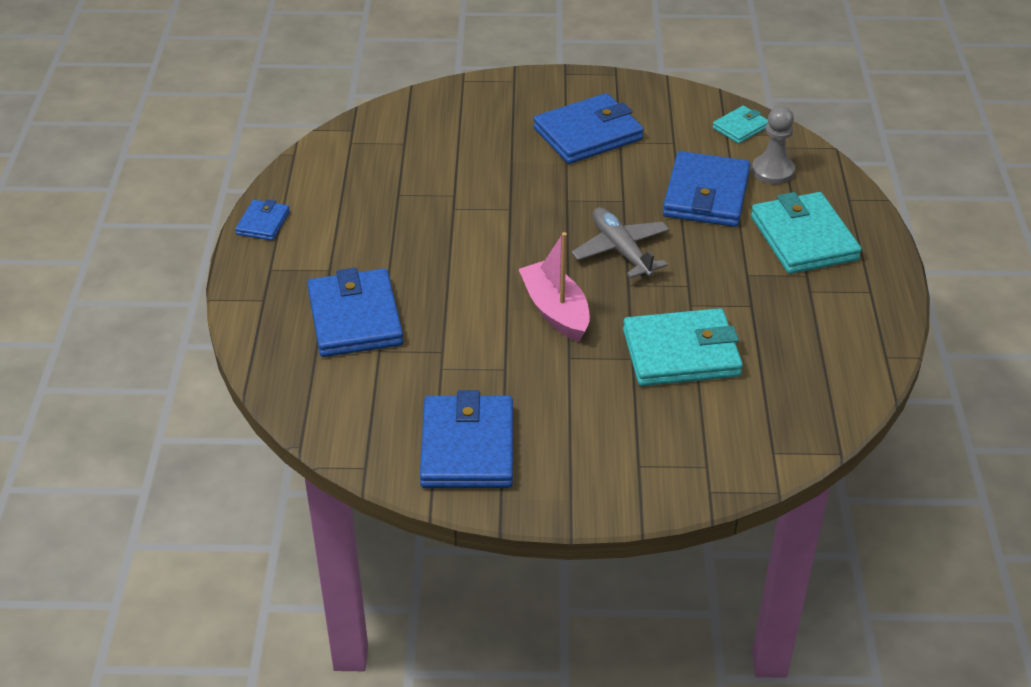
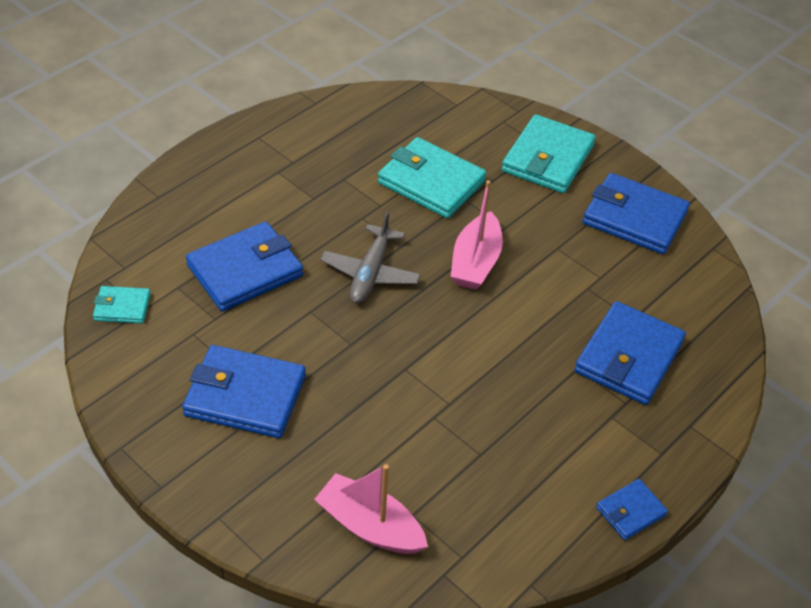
camera: 140 degrees left, 5 degrees up
blue wallet [420,390,513,488] -> blue wallet turned 75 degrees clockwise [583,173,690,254]
turquoise wallet [751,192,862,274] -> turquoise wallet moved to [502,114,596,193]
grey pawn [752,106,795,184] -> none
none -> pink boat [314,464,428,554]

